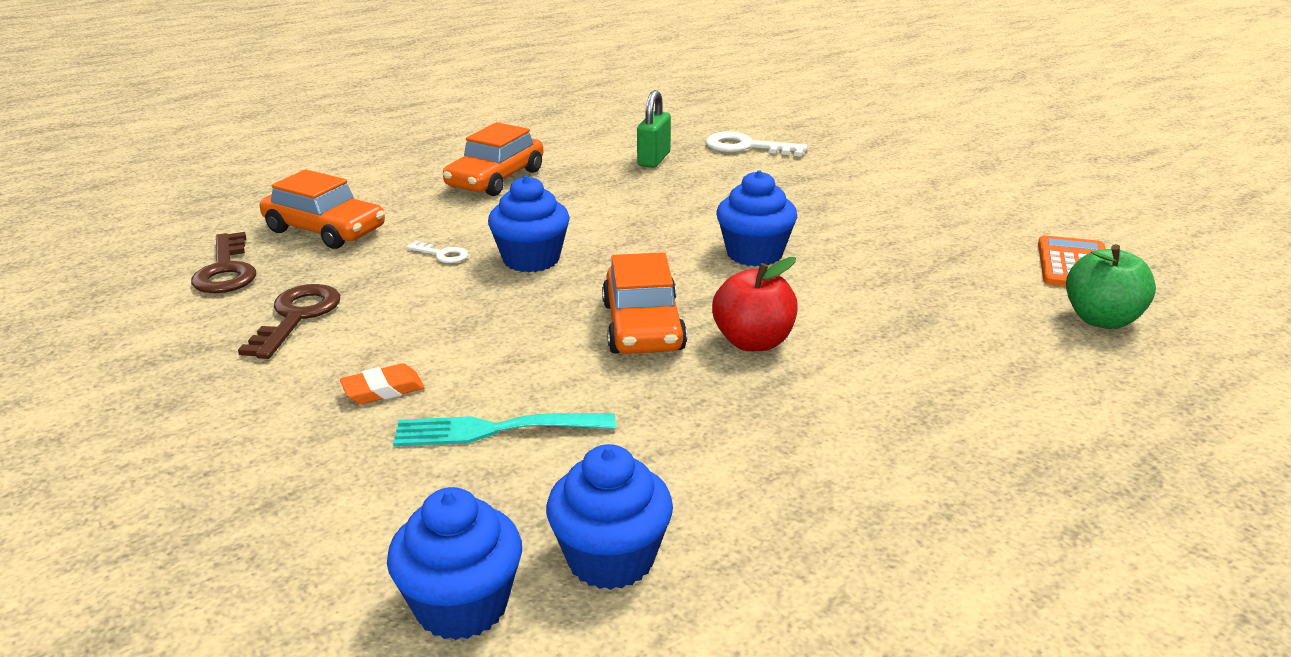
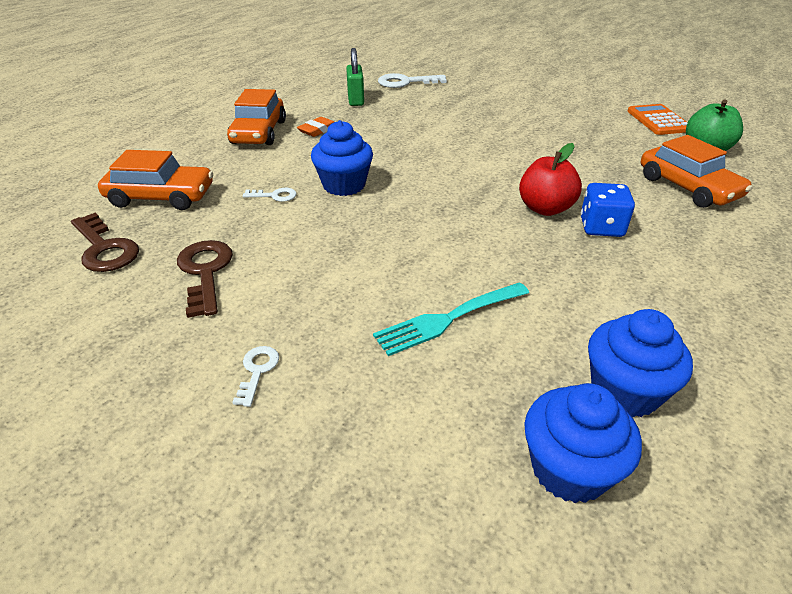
camera: 25 degrees left, 10 degrees up
orange eraser [340,363,425,404] -> orange eraser moved to [297,117,334,137]
orange car [602,252,687,354] -> orange car moved to [641,135,752,208]
blue cupcake [716,170,797,266] -> none
none -> white key [232,346,279,407]
none -> blue dice [581,183,635,237]

